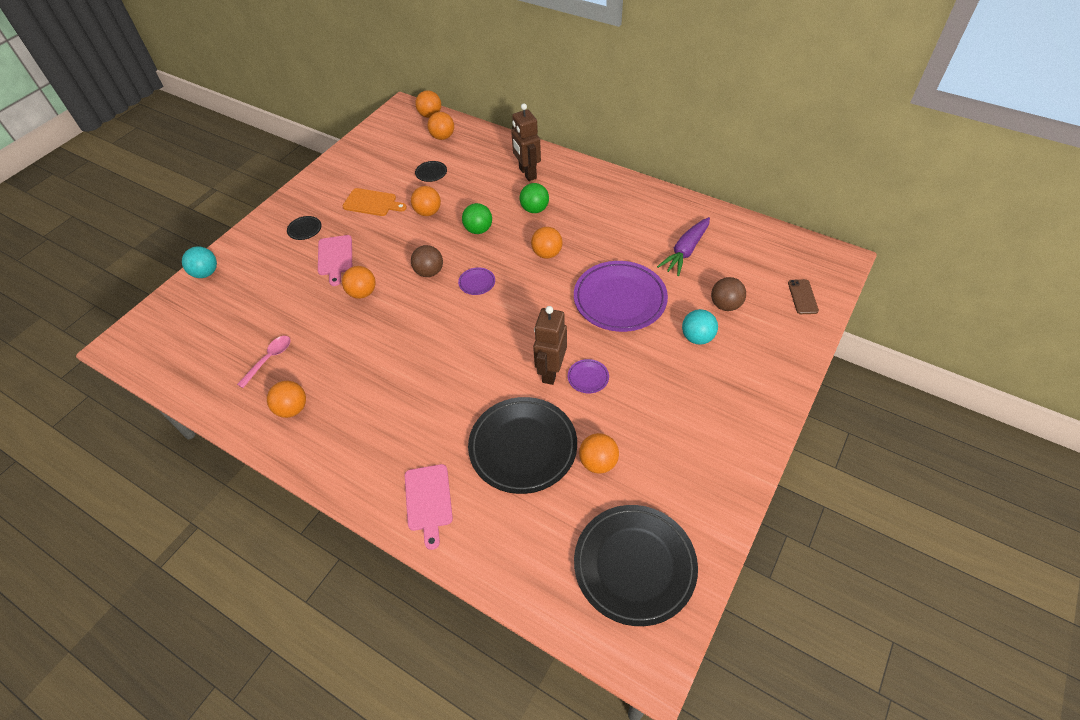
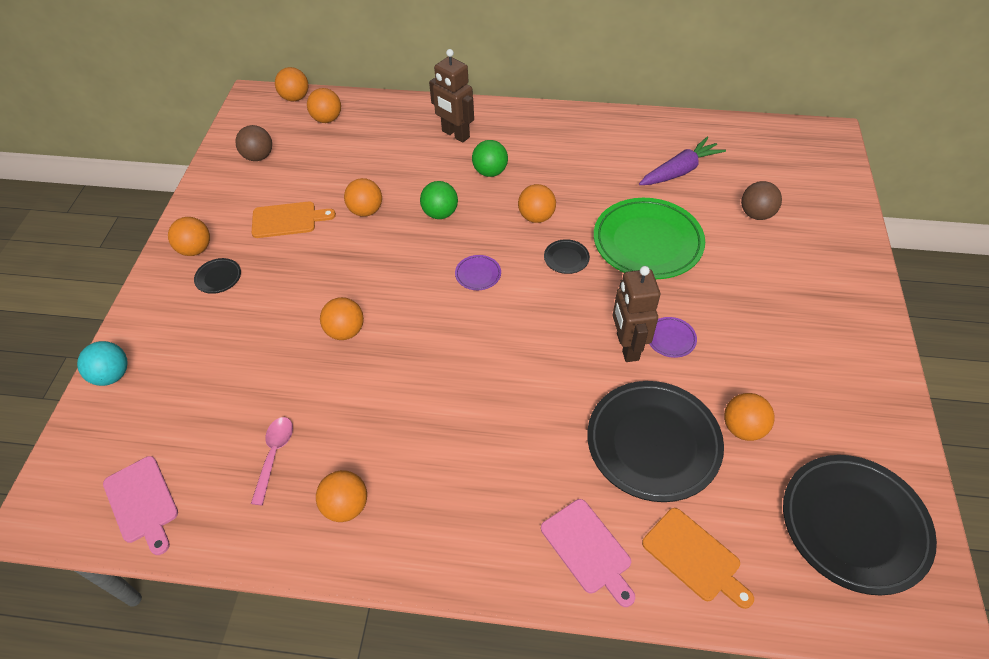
camera: 25 degrees left, 0 degrees up
pink cutting board [318,235,352,286] -> pink cutting board moved to [103,456,178,555]
brown ball [411,245,443,277] -> brown ball moved to [235,125,272,161]
black plate [415,161,447,182] -> black plate moved to [544,239,590,274]
purple plate [574,261,668,332] -> green plate [594,198,705,279]
purple carrot [657,217,710,276] -> purple carrot turned 135 degrees counterclockwise [639,137,726,185]
turquoise ball [682,309,718,345] -> none
brown phone [788,279,819,314] -> none
none -> orange ball [168,217,210,256]
none -> orange cutting board [642,508,754,609]

